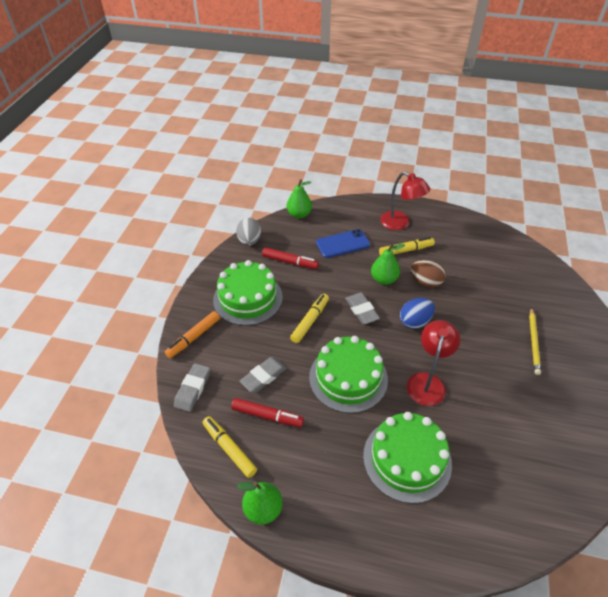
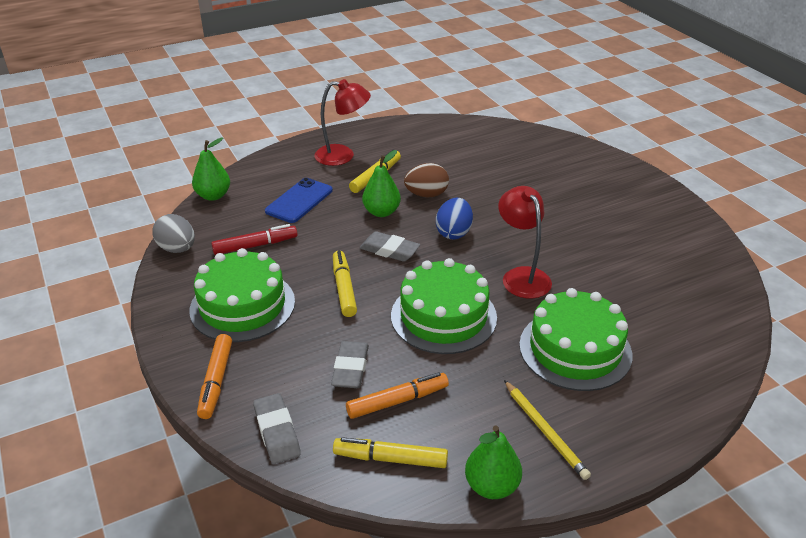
camera: 40 degrees left, 10 degrees down
red marker [231,398,304,427] -> orange marker [346,372,449,419]
yellow pencil [529,307,541,375] -> yellow pencil moved to [504,380,591,480]

